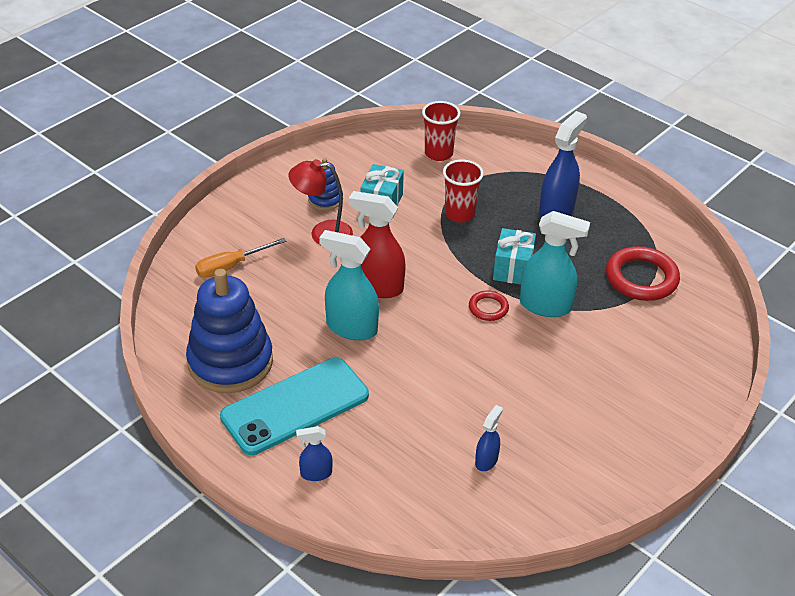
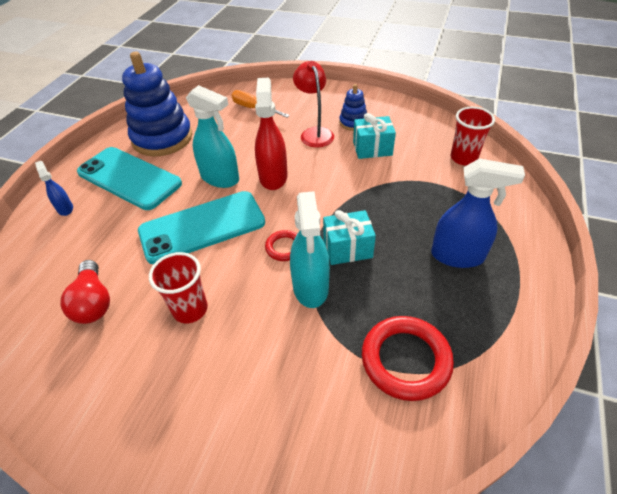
camera: 70 degrees right, 5 degrees up
turquoise spray bottle [319,230,379,340] -> turquoise spray bottle turned 120 degrees clockwise [186,85,239,188]
red cup [443,160,484,223] -> red cup moved to [149,252,208,323]
blue spray bottle [475,405,503,471] -> red light bulb [60,260,110,324]
none -> turquoise phone [138,191,265,264]

